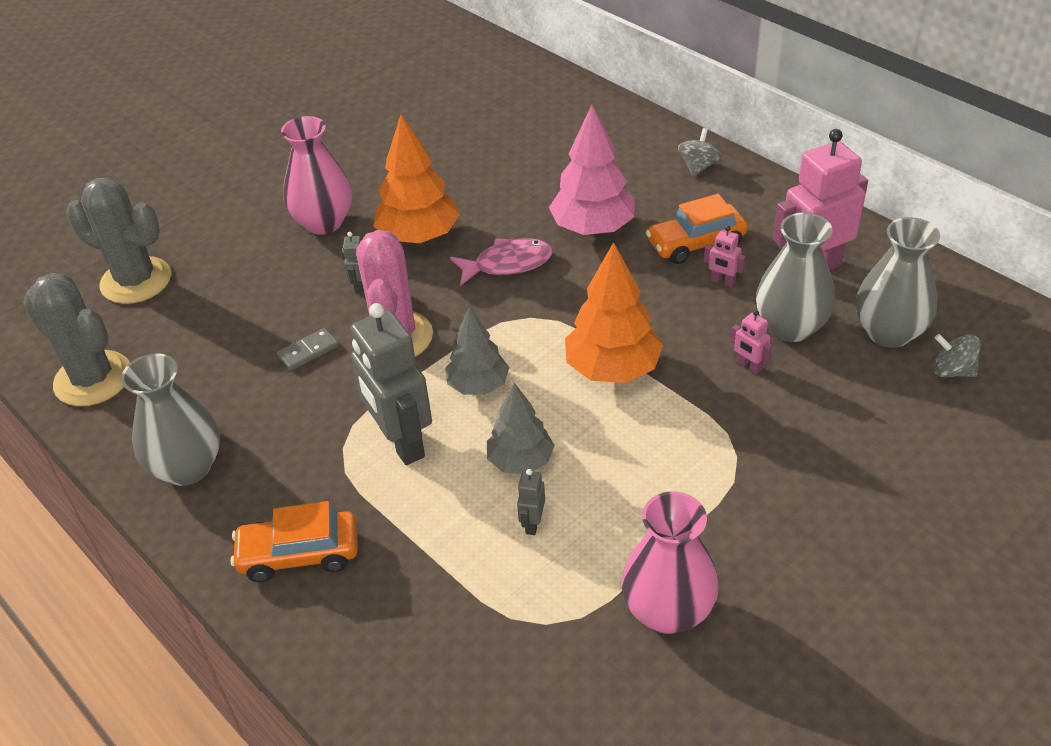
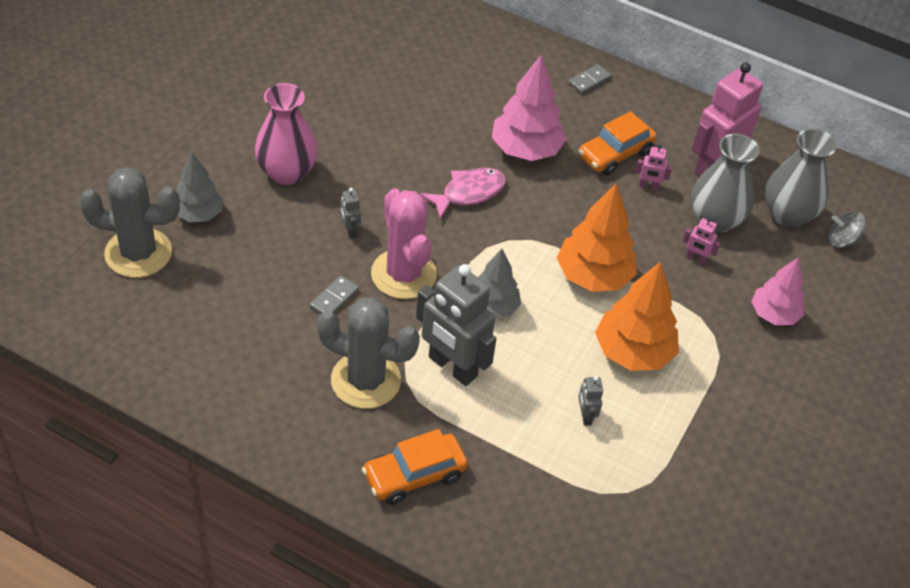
camera: 25 degrees left, 5 degrees up
grey cactus [23,273,130,406] -> grey cactus moved to [317,297,420,409]
grey vase [121,353,220,486] -> none
orange tree [373,114,460,243] -> orange tree moved to [595,261,679,371]
grey tree [487,383,555,474] -> grey tree moved to [177,153,224,222]
pink vase [621,491,719,634] -> none
grey spinning top [678,128,721,177] -> grey domino [568,64,612,94]
none -> pink tree [751,257,804,325]

